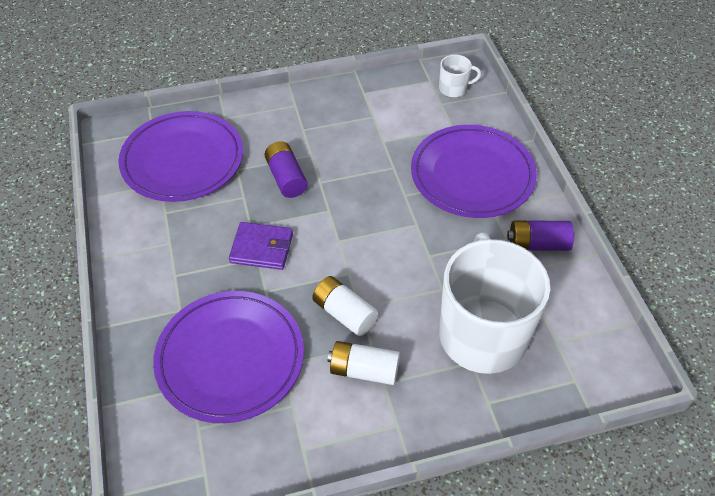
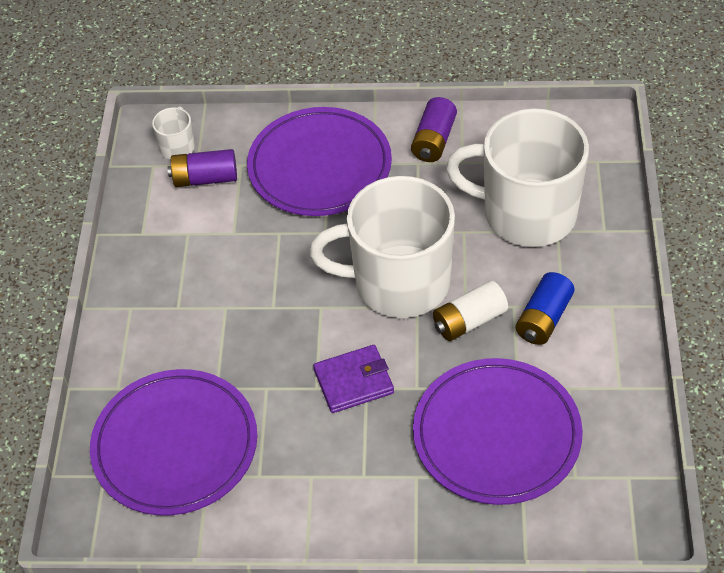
camera: 70 degrees left, 0 degrees up
purple wallet [229,222,293,270] -> purple wallet turned 45 degrees clockwise [313,345,394,413]
purple battery [265,141,308,198] -> purple battery moved to [167,149,237,187]
white battery [327,341,400,385] -> blue battery [516,272,575,345]
none -> white mug [309,176,455,318]

